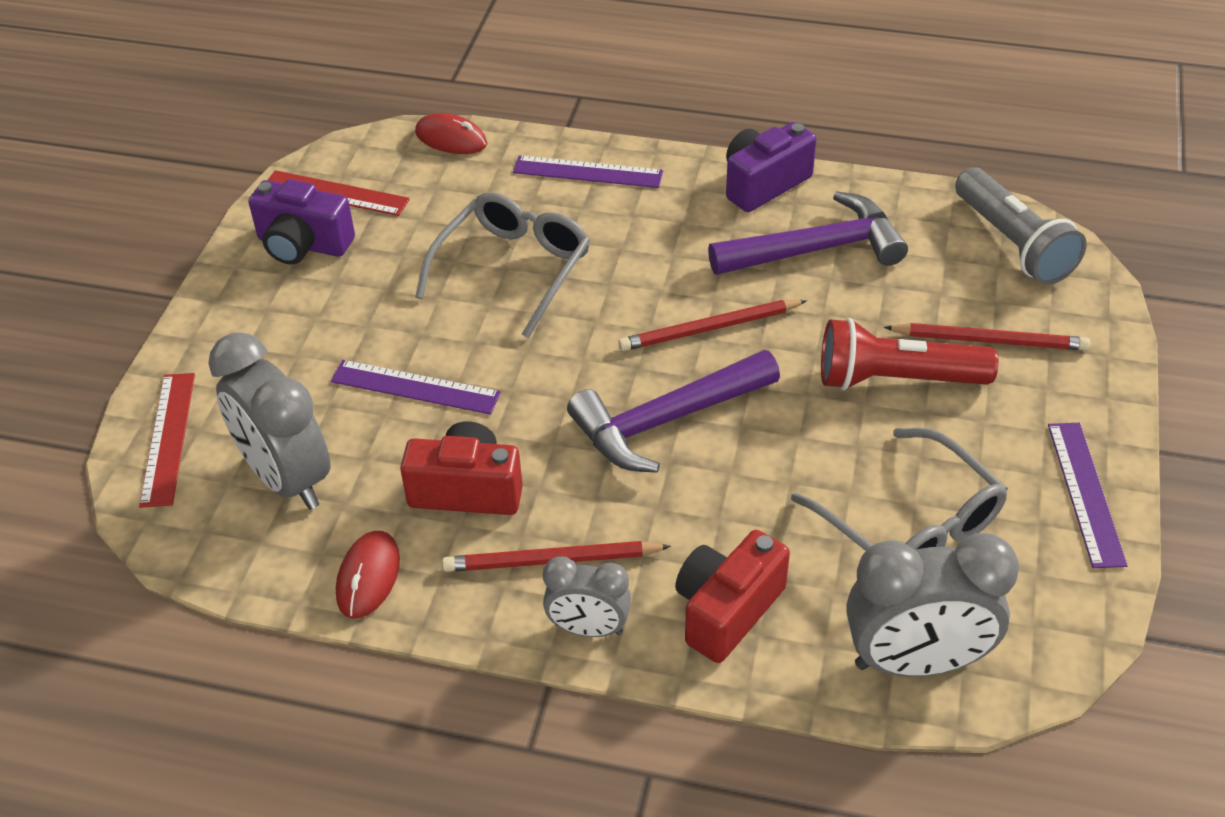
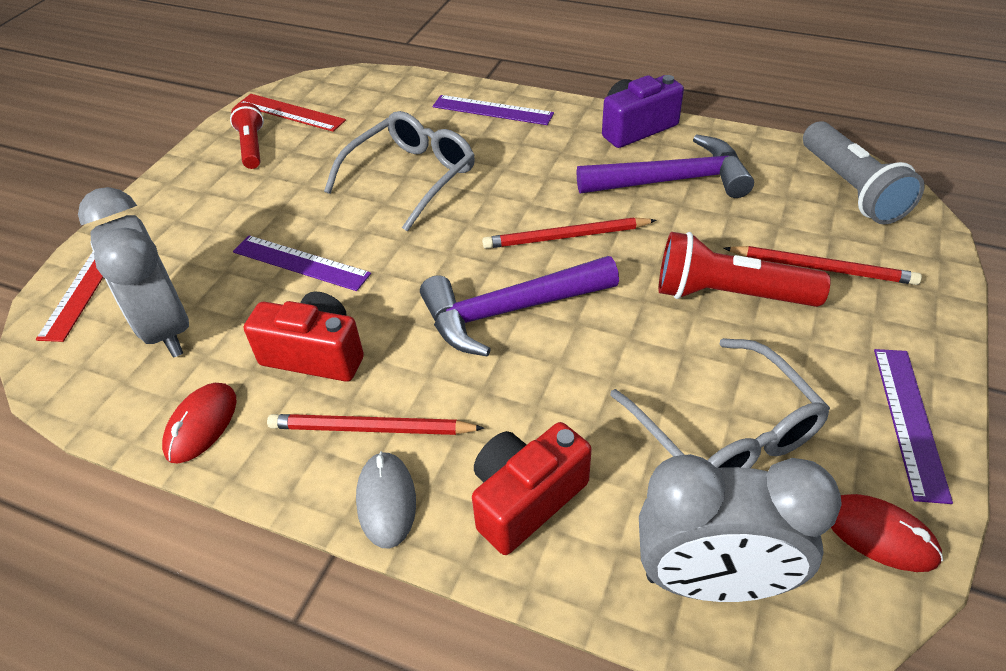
camera: 10 degrees right, 0 degrees up
purple camera [248,179,355,265] -> red flashlight [230,103,264,169]
red mouse [415,113,487,154] -> red mouse moved to [831,494,943,572]
grey clock [543,557,631,637] -> grey mouse [356,451,416,549]

